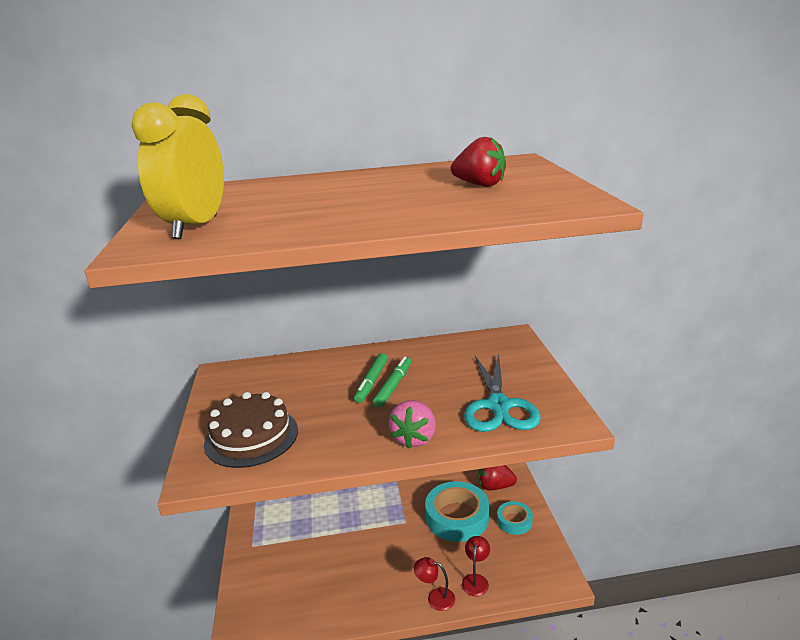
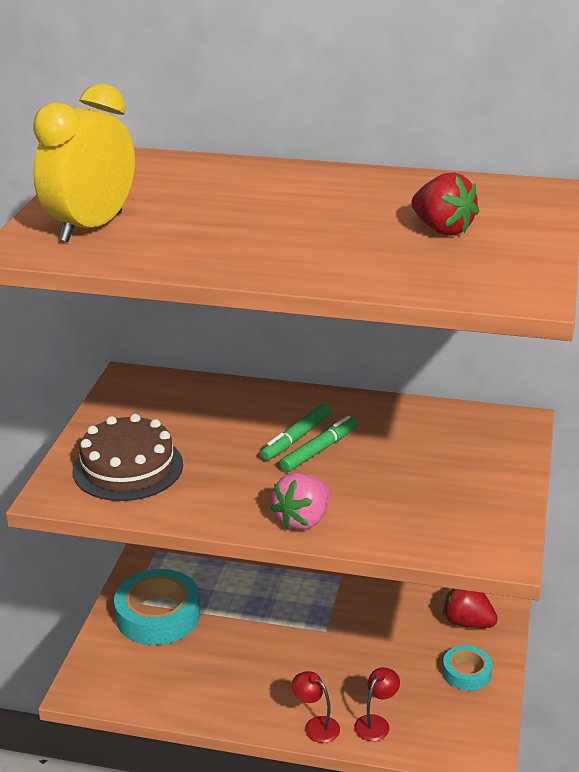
camera: 20 degrees right, 5 degrees up
turquoise tape [425,481,489,542] -> turquoise tape moved to [114,569,200,645]
turquoise scissors [464,354,541,432] -> none

